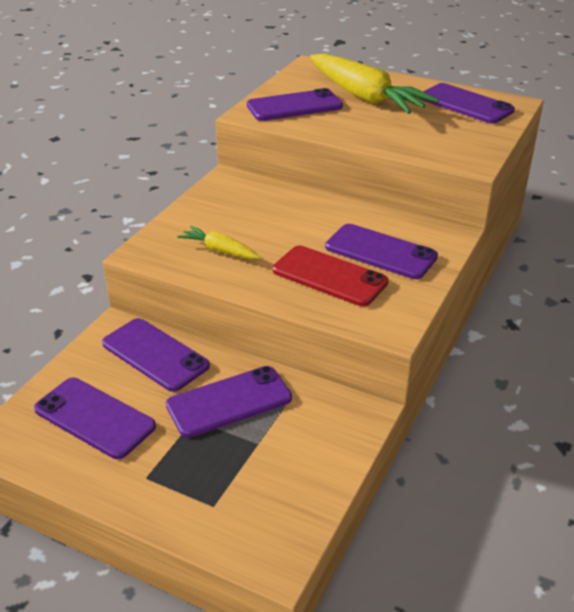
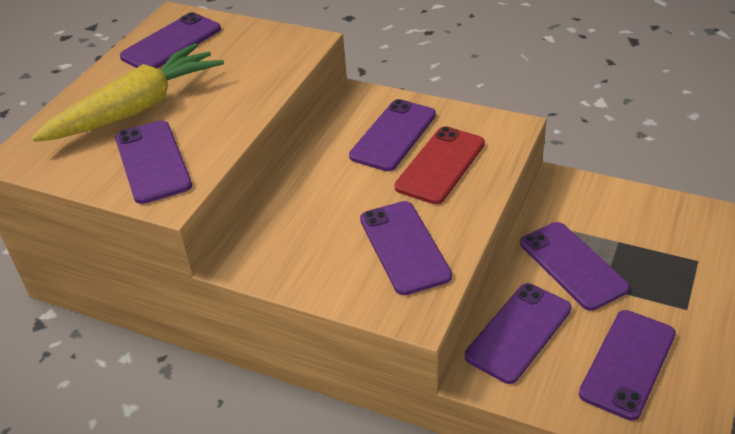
camera: 90 degrees left, 5 degrees up
yellow carrot [177,226,261,259] -> purple phone [360,201,452,295]

